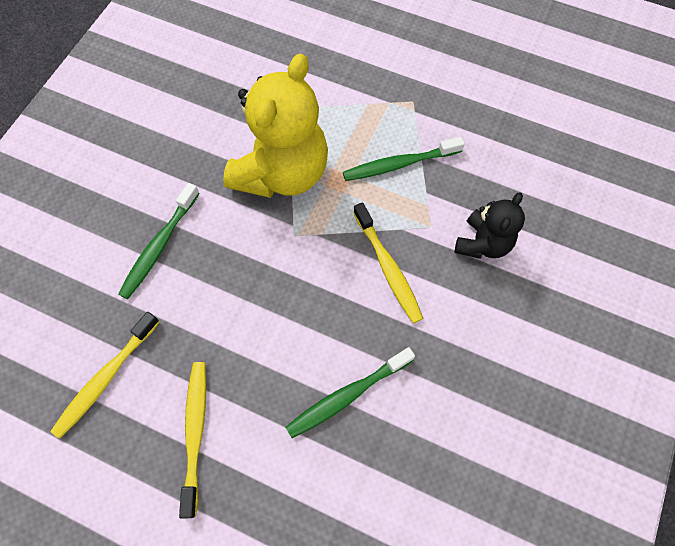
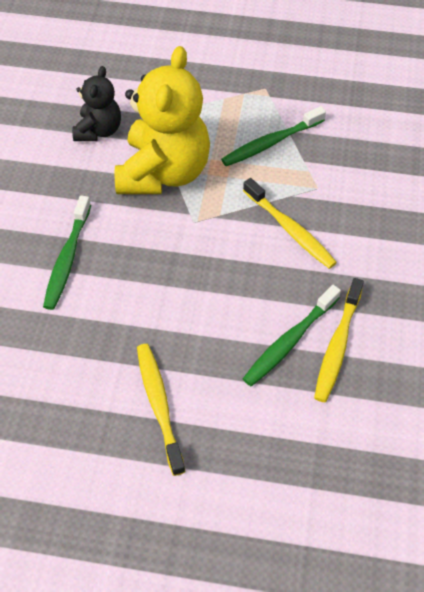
camera: 15 degrees left, 10 degrees down
yellow toothbrush [50,312,159,439] -> yellow toothbrush moved to [314,278,364,402]
black teddy bear [455,192,525,259] -> black teddy bear moved to [72,66,121,141]

